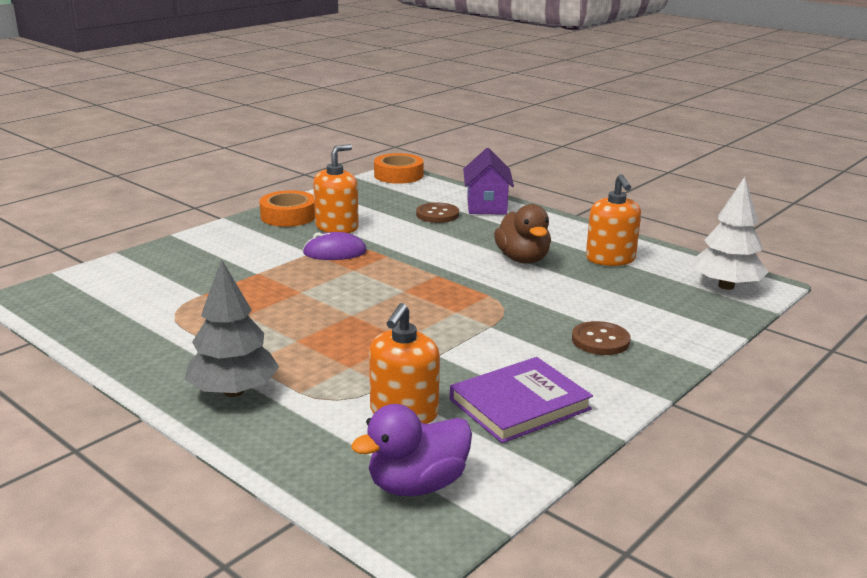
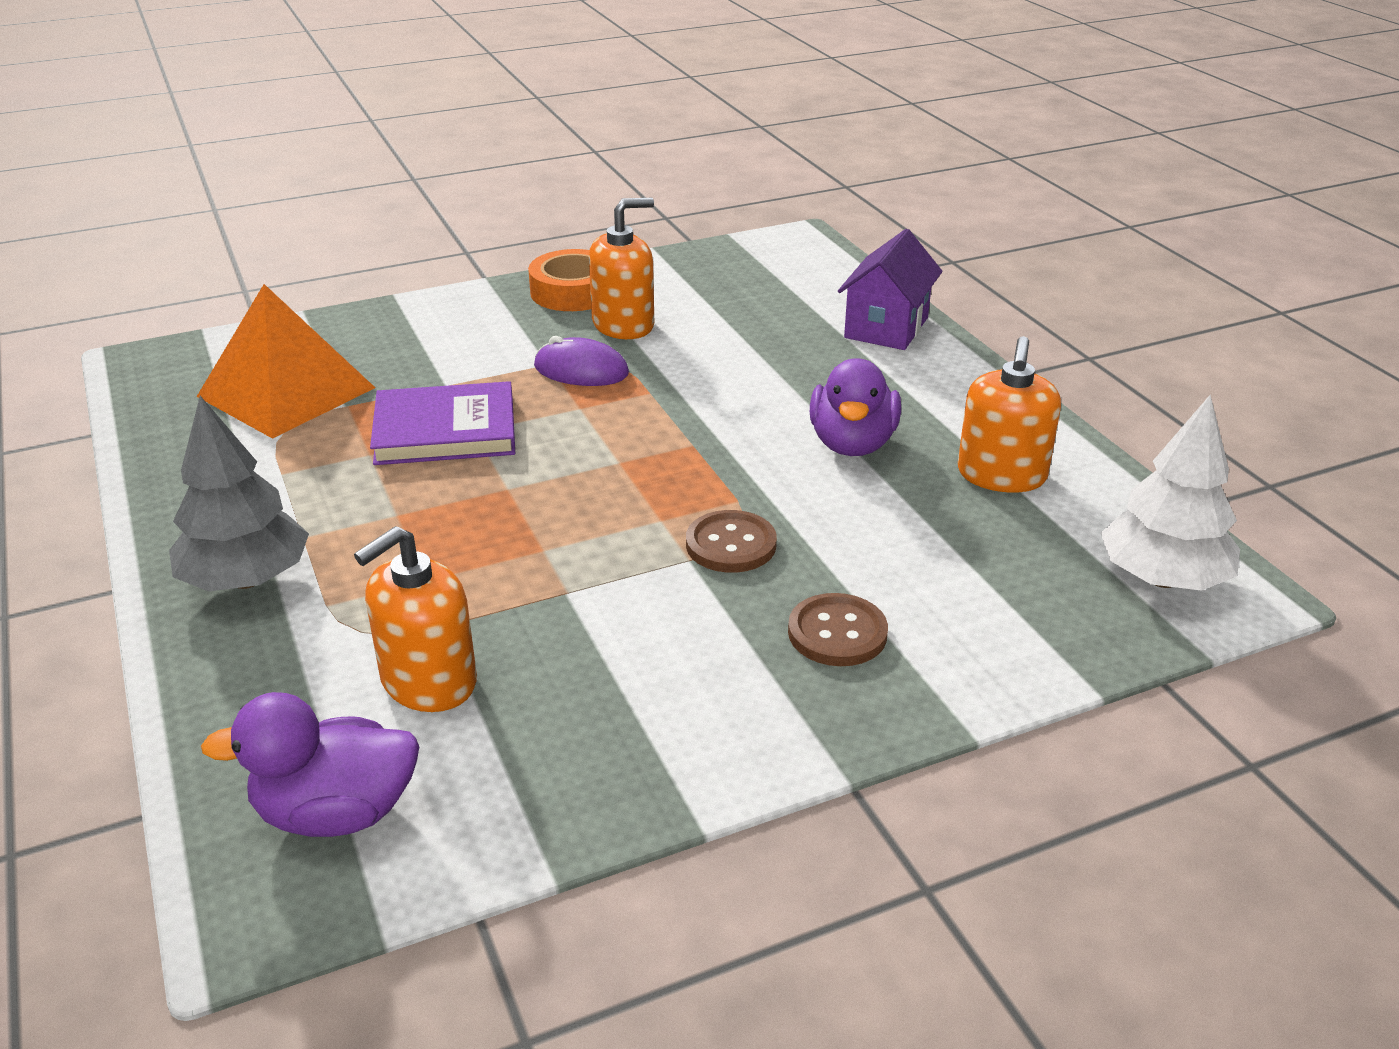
camera: 25 degrees right, 10 degrees up
orange tape [374,153,424,184] -> none
brown button [416,202,459,223] -> brown button moved to [686,510,777,573]
purple book [450,357,593,443] -> purple book moved to [370,381,515,465]
brown duck [494,204,551,264] -> purple duck [810,358,901,456]
none -> orange pyramid [197,284,375,439]

